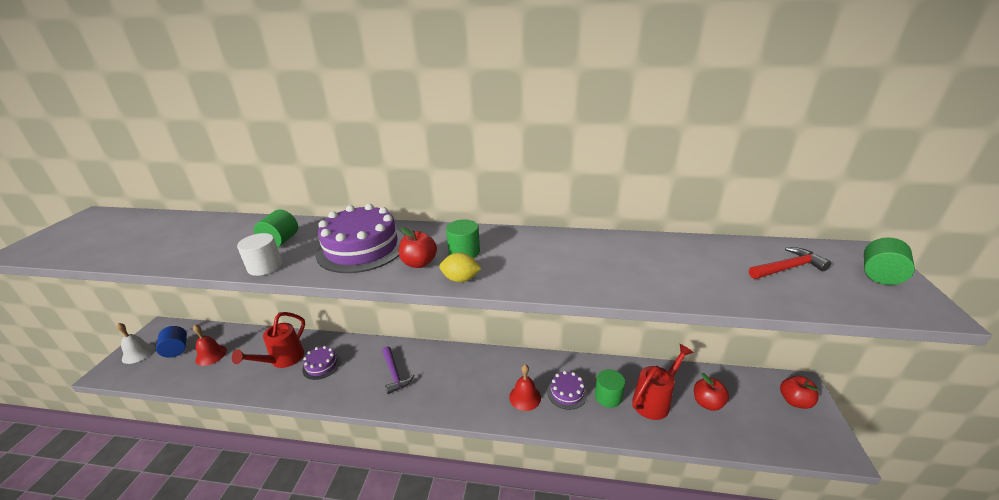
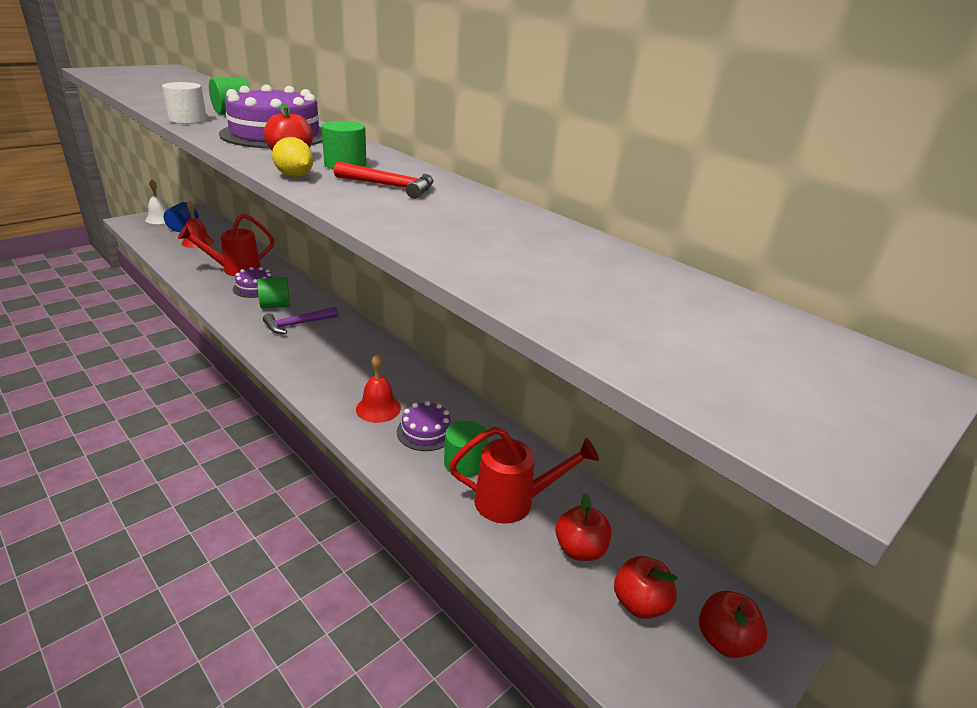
camera: 35 degrees right, 0 degrees up
purple hammer [382,346,414,394] -> purple hammer turned 45 degrees clockwise [263,307,339,334]
red hammer [749,247,831,279] -> red hammer moved to [334,161,434,199]
green cylinder [864,238,915,285] -> green cylinder moved to [257,277,290,309]
none -> red apple [614,556,678,619]

